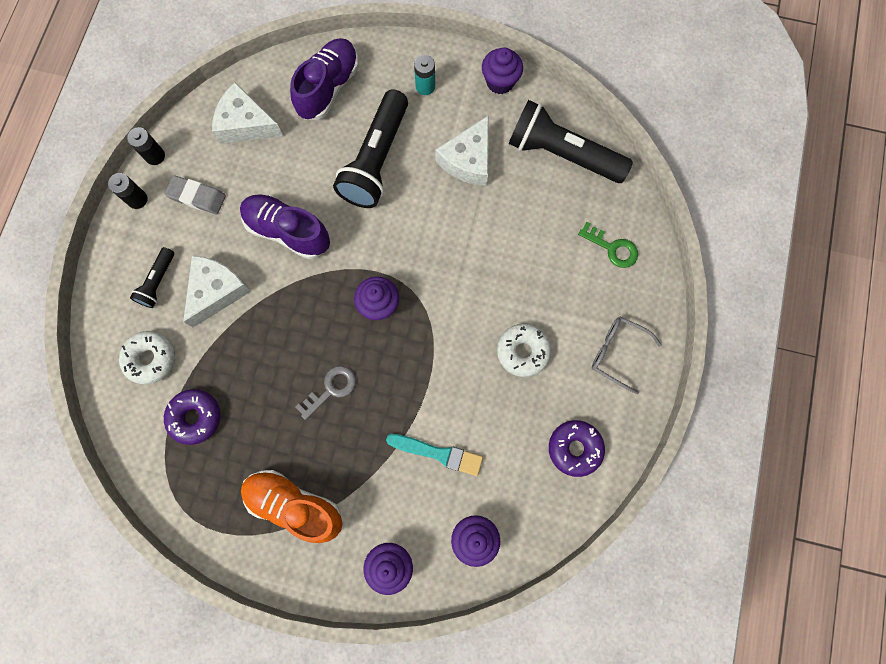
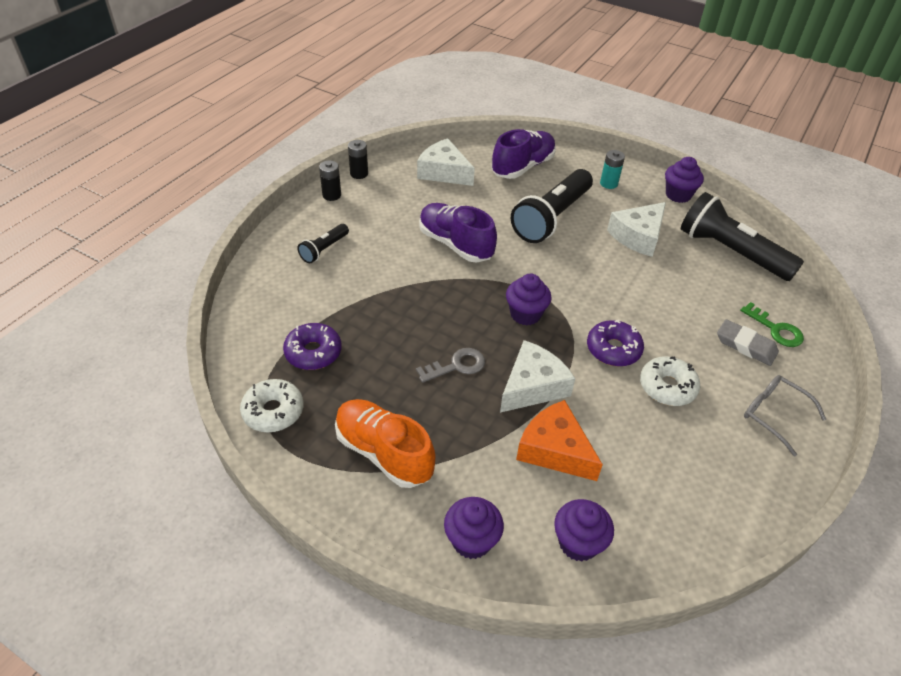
camera: 15 degrees right, 30 degrees down
white donut [119,331,175,384] -> white donut moved to [240,379,303,432]
grey eraser [165,175,226,214] -> grey eraser moved to [717,319,779,366]
white cheese [183,255,251,328] -> white cheese moved to [500,340,575,413]
turquoise brush [386,434,483,476] -> orange cheese [516,400,603,481]
purple donut [549,420,605,477] -> purple donut moved to [587,320,644,367]

